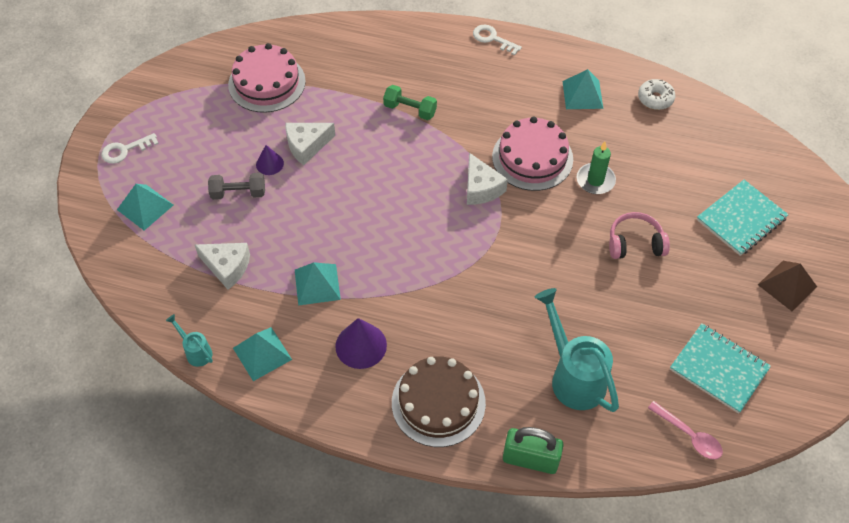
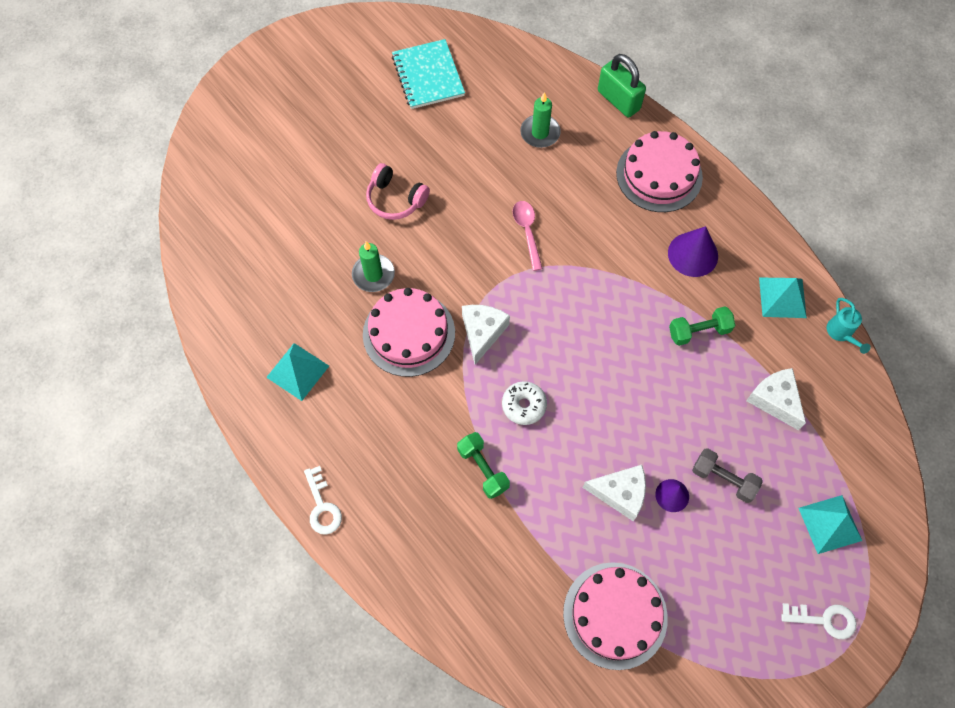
camera: 145 degrees left, 10 degrees up
turquoise pyramid [295,262,341,306] -> green dumbbell [669,306,735,346]
brown cake [392,356,486,447] -> pink cake [616,131,703,212]
turquoise watering can [535,288,619,412] -> green candle [520,92,561,148]
white donut [638,79,675,110] -> white donut moved to [502,381,547,425]
pink spoon [648,401,723,460] -> pink spoon moved to [513,201,543,271]
turquoise notebook [697,180,789,256] -> none
brown pyramid [758,261,817,311] -> none

